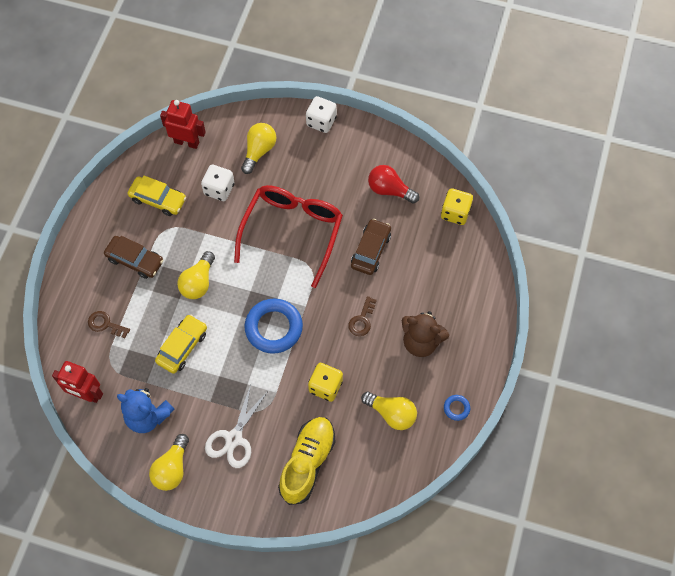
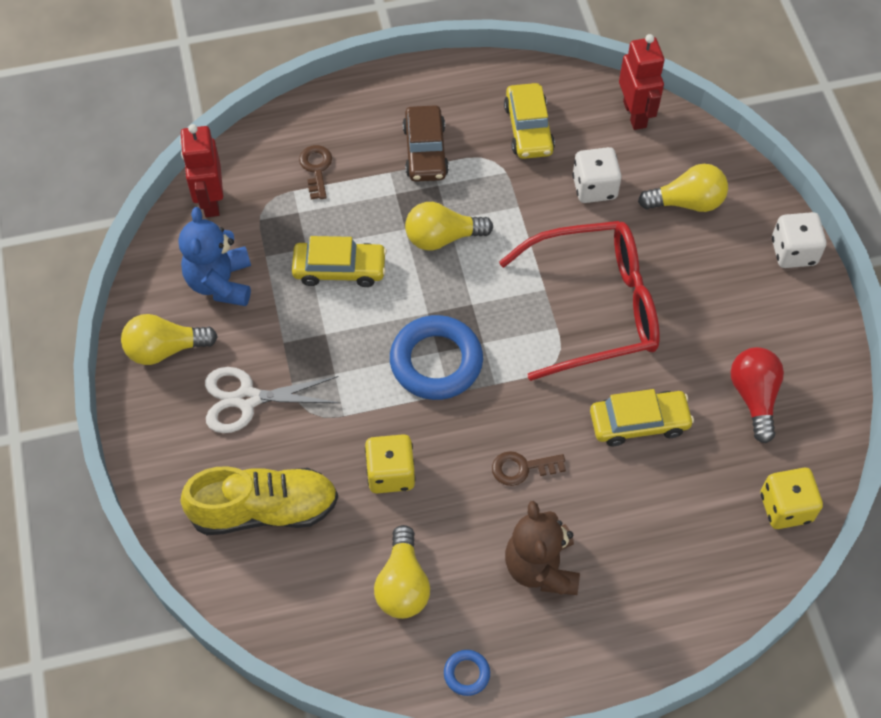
camera: 60 degrees right, 5 degrees down
brown car [351,219,391,275] -> yellow car [590,389,694,446]

